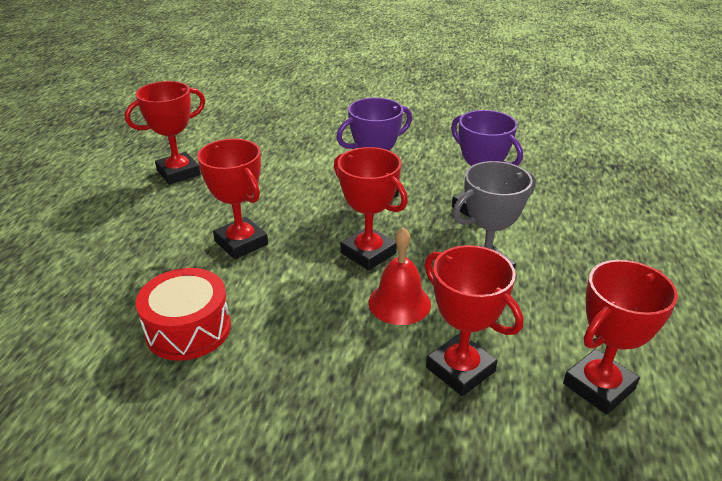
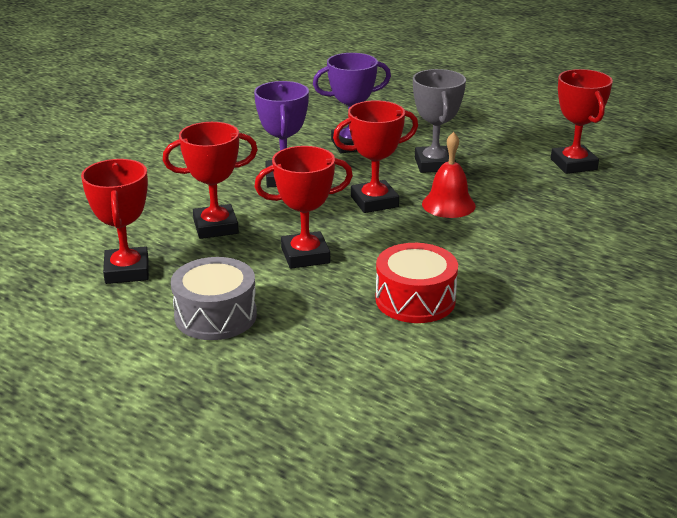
camera: 65 degrees left, 5 degrees down
red trophy [424,245,523,396] -> red trophy moved to [163,122,258,239]
none -> grey drum [171,257,257,340]

